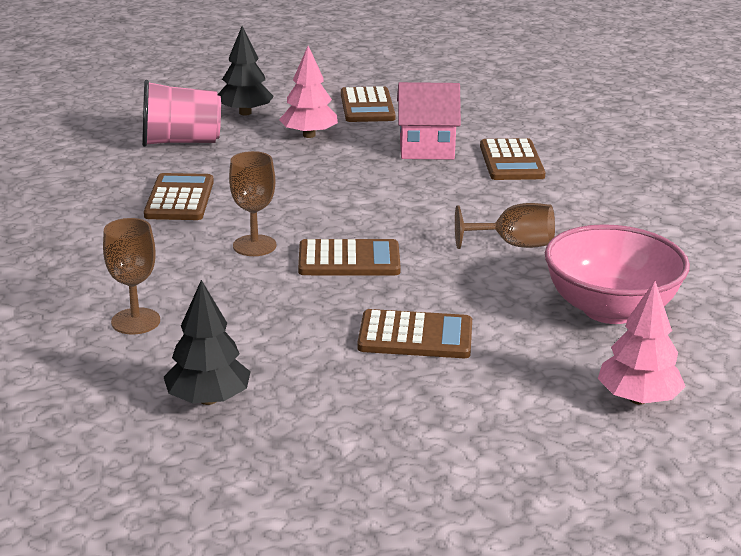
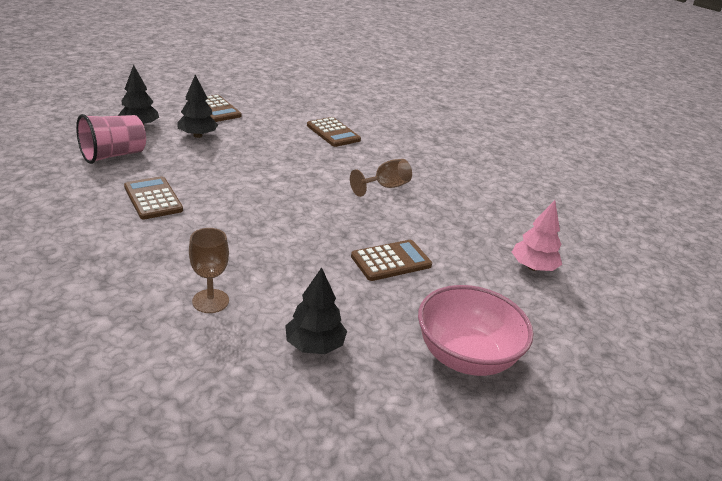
camera: 35 degrees left, 5 degrees up
brown goblet [229,151,277,256] -> none
pink tree [279,46,338,138] -> black tree [177,74,218,138]
brown calculator [298,239,401,275] -> none
pink house [397,82,461,160] -> none
pink bowl [545,224,690,324] -> pink bowl moved to [418,285,534,376]

